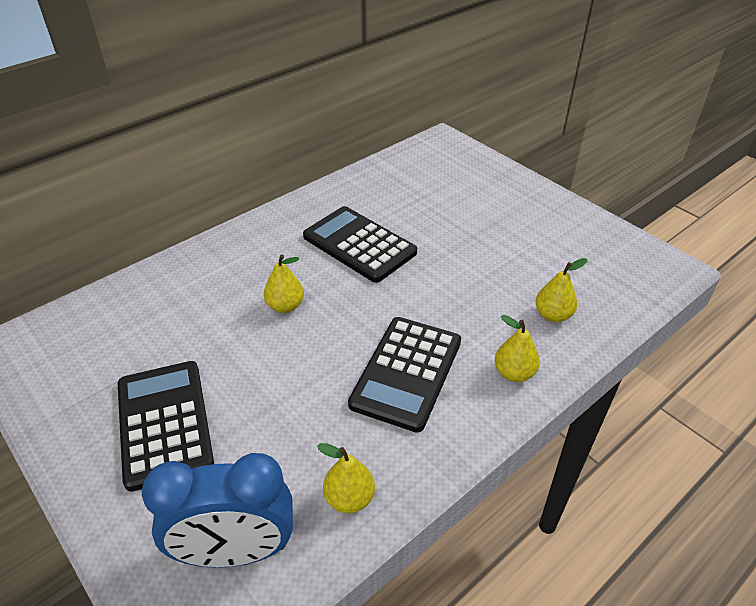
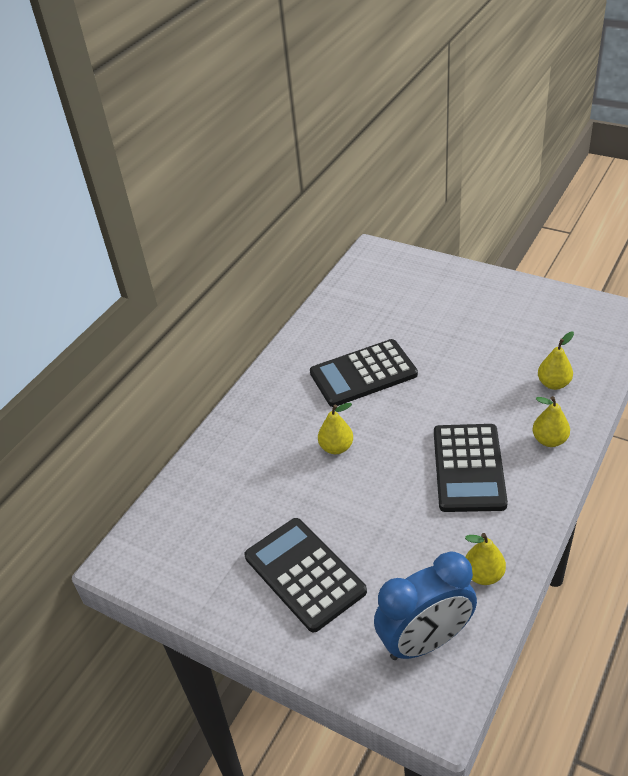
camera: 15 degrees left, 0 degrees up
black calculator [303,206,417,283] -> black calculator turned 45 degrees counterclockwise [310,339,418,407]

